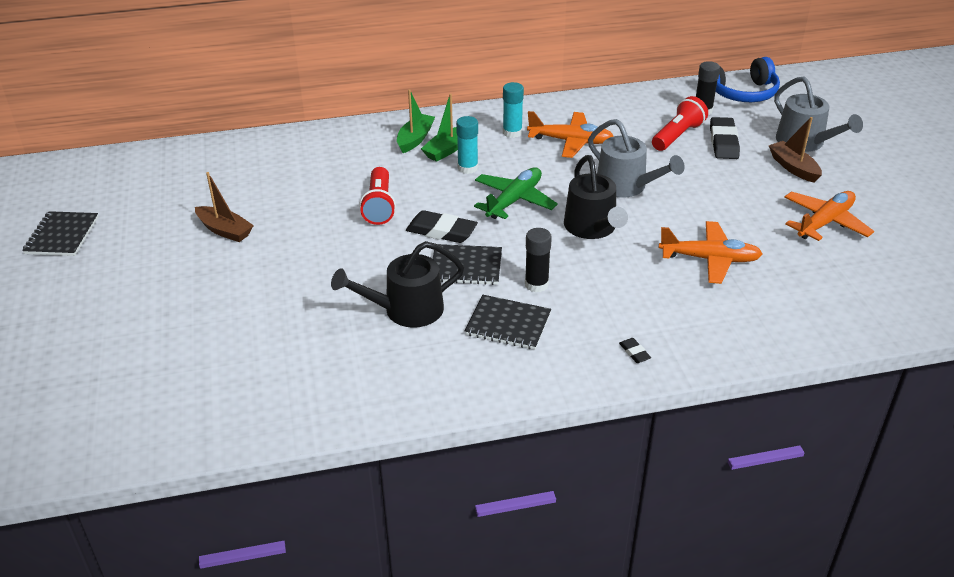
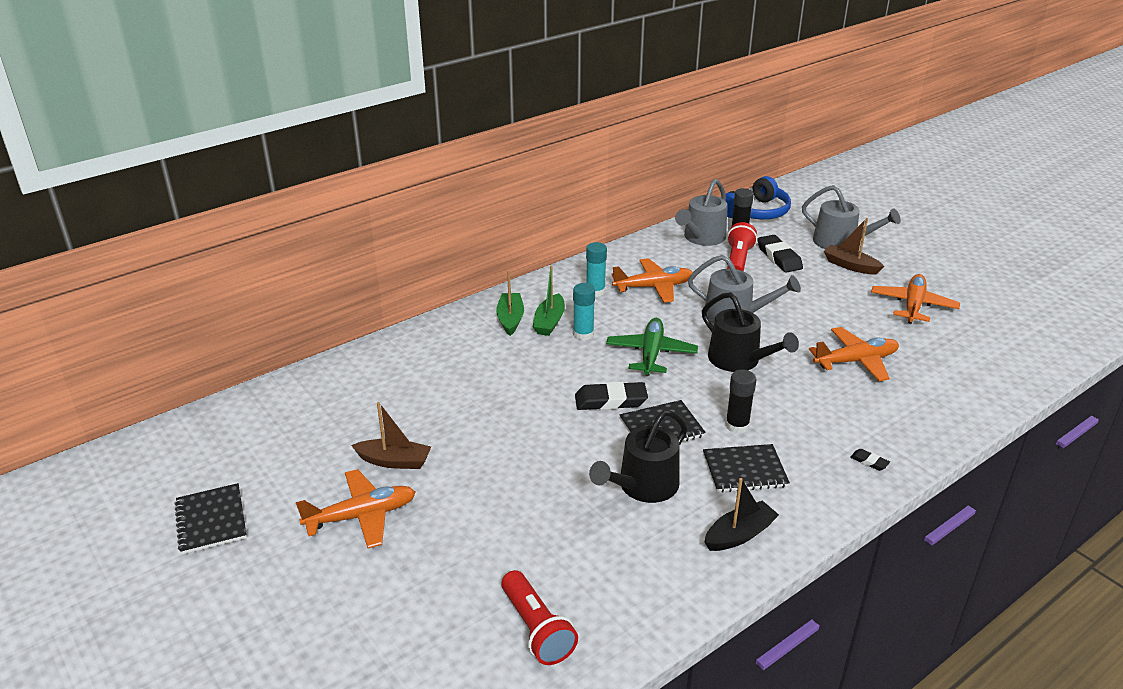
camera: 25 degrees left, 5 degrees down
red flashlight [359,167,396,225] -> red flashlight moved to [501,570,578,665]
none -> orange plane [296,469,416,548]
none -> grey watering can [675,179,727,246]
none -> black boat [704,478,779,551]

